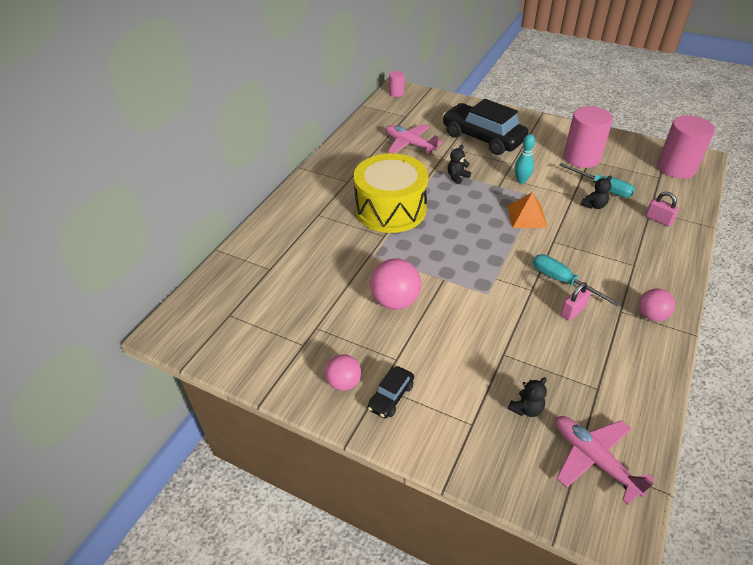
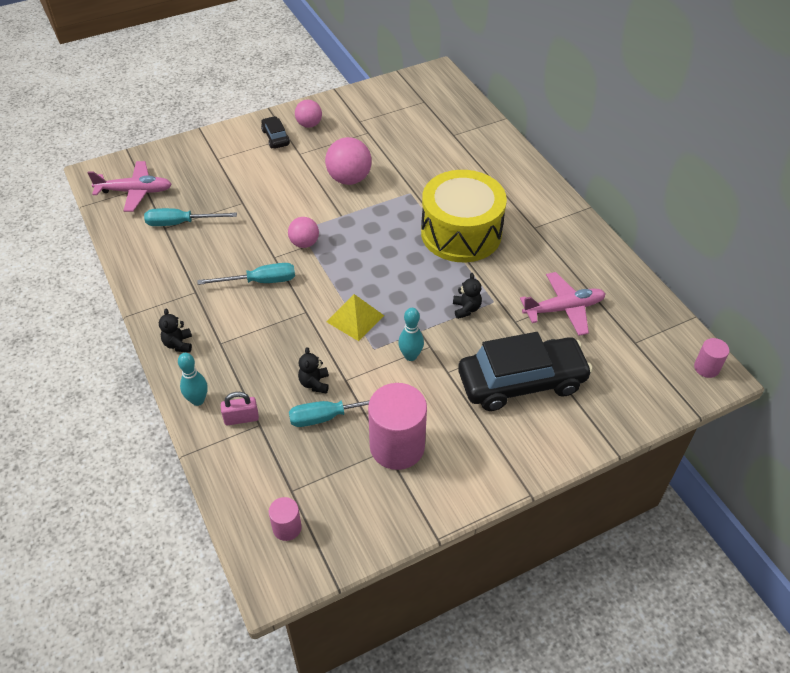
camera: 125 degrees right, 5 degrees up
orange pyramid [507,192,548,228] -> yellow pyramid [326,294,384,341]
black teddy bear [508,377,547,417] -> black teddy bear moved to [159,308,192,353]
pink padlock [561,282,591,321] -> none
pink ball [639,288,675,321] -> pink ball moved to [288,217,319,248]
pink cylinder [657,115,715,179] -> pink cylinder [269,497,302,541], size x0.49
none -> turquoise screwdriver [144,208,237,226]
none -> turquoise bowling pin [178,353,208,406]

